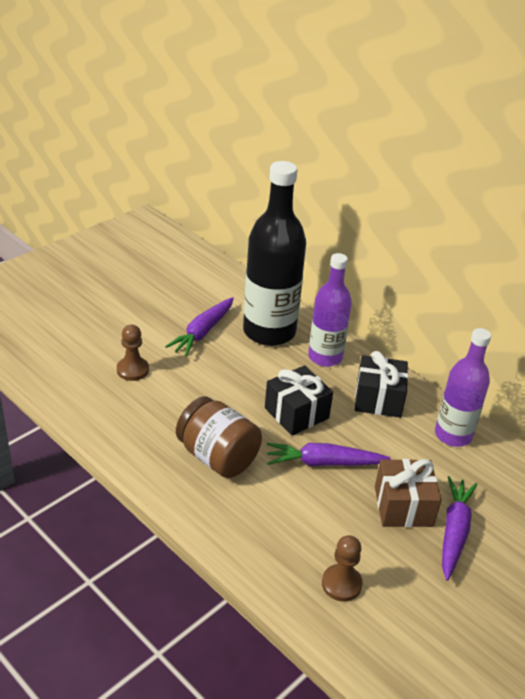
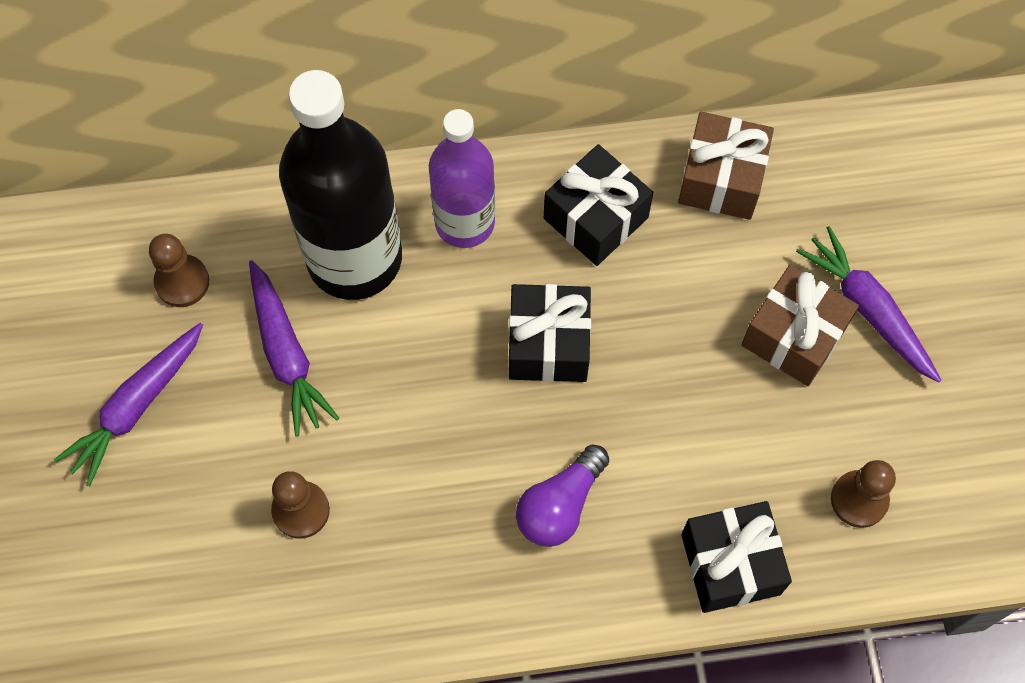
camera: 50 degrees left, 30 degrees up
brown jar [176,396,262,478] -> purple light bulb [516,445,609,547]
purple carrot [267,443,391,466] -> purple carrot moved to [54,323,203,486]
purple bottle [435,328,491,447] -> brown gift [678,112,774,220]
none -> brown pawn [149,234,209,307]
none -> black gift [681,501,792,613]

